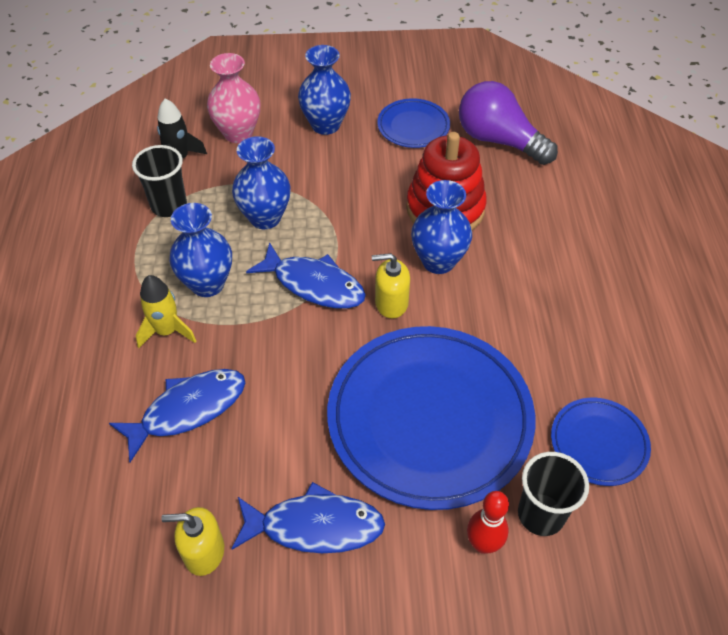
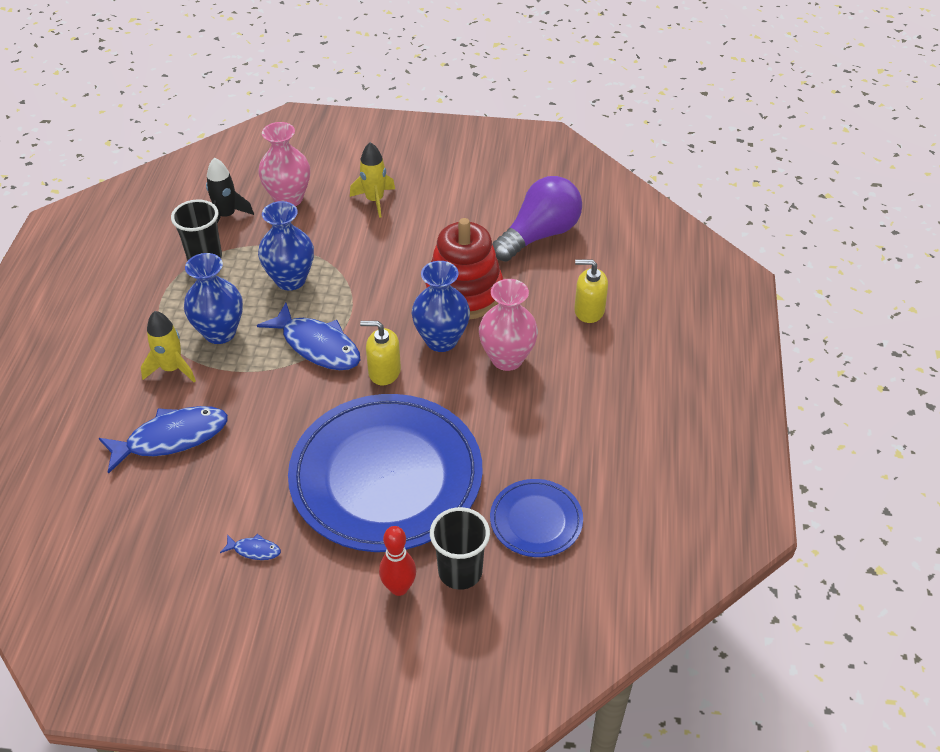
camera: 10 degrees right, 5 degrees down
yellow soap dispenser [161,507,224,576] -> yellow soap dispenser moved to [574,259,608,323]
blue fish [231,482,385,553] -> blue fish [220,534,281,560], size x0.44
blue vase [298,45,351,135] -> yellow rocket [350,142,395,218]
blue plate [377,99,450,148] -> none
purple light bulb [459,81,558,165] -> purple light bulb turned 90 degrees clockwise [492,176,582,262]
none -> pink vase [479,279,538,371]

